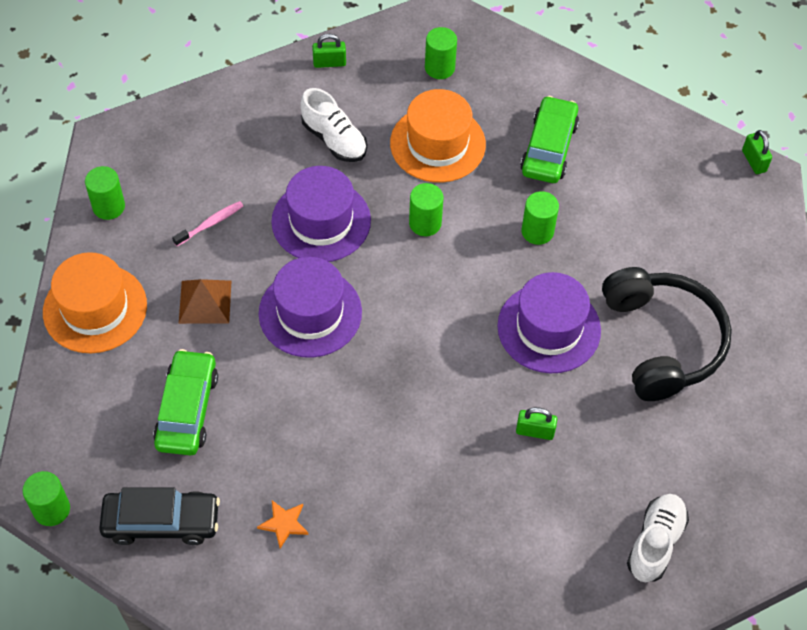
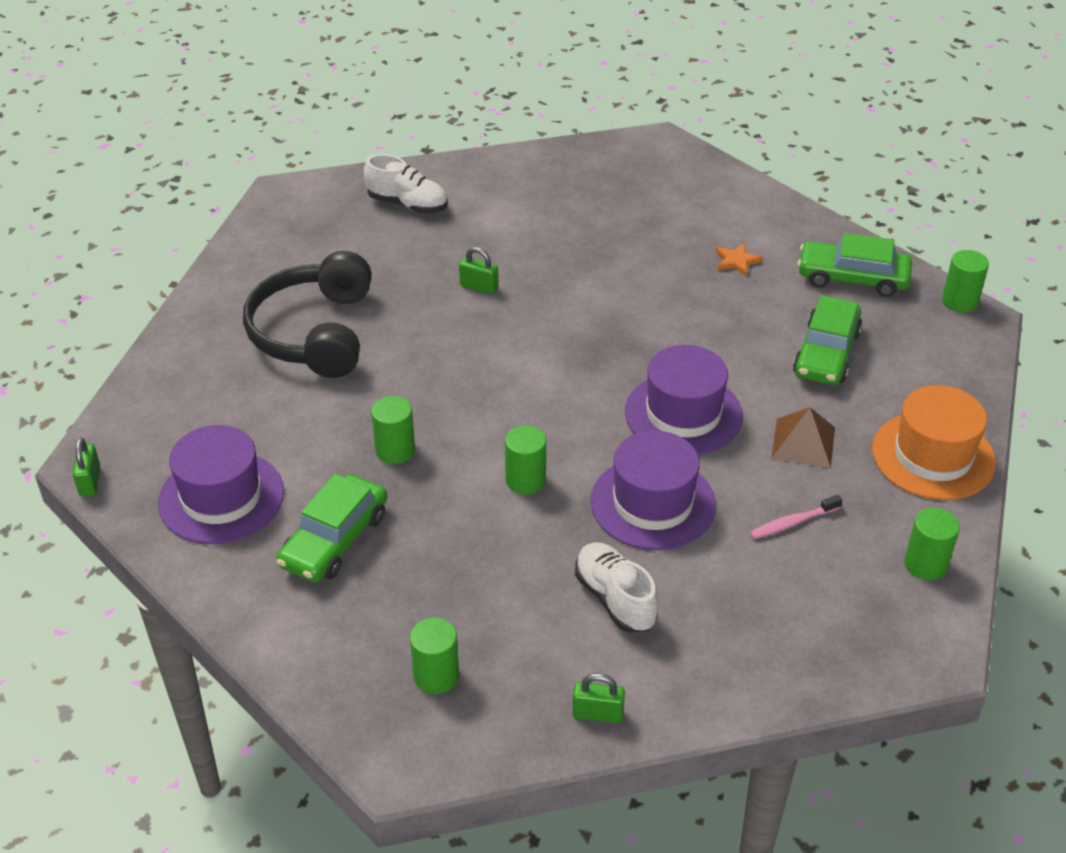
camera: 165 degrees left, 15 degrees down
black car [99,487,220,545] -> green car [798,233,912,297]
orange hat [390,89,486,183] -> none
purple hat [497,272,601,373] -> purple hat moved to [158,425,284,544]
white shoe [627,494,689,582] -> white shoe turned 105 degrees counterclockwise [364,154,448,214]

